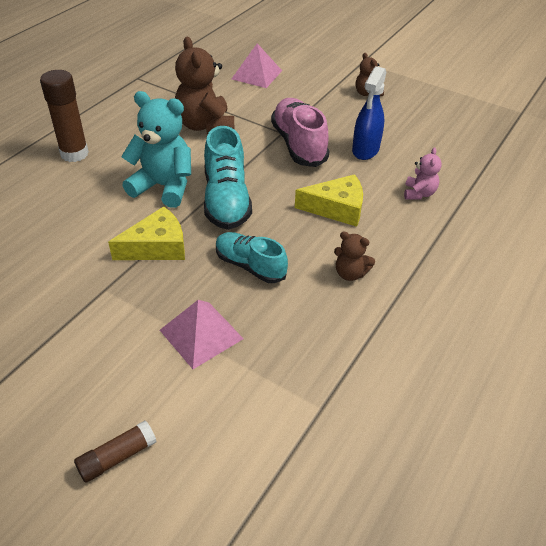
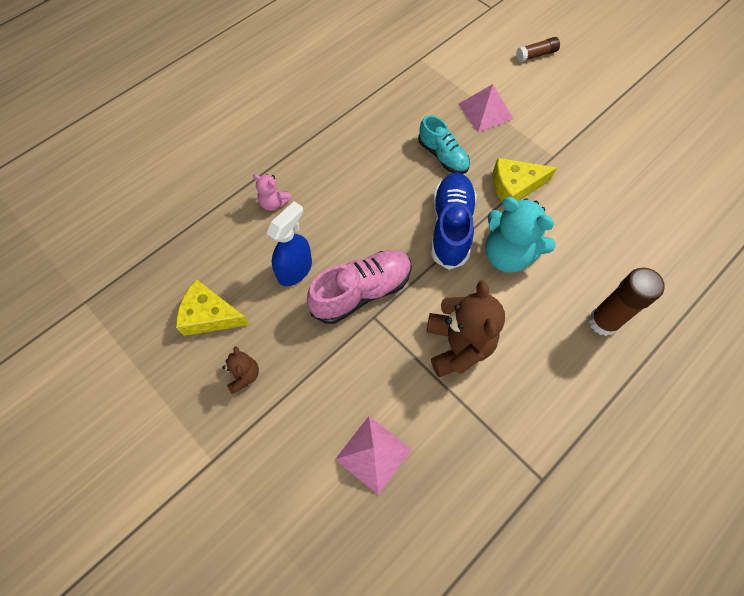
camera: 165 degrees left, 20 degrees up
turquoise shoe [204,126,252,230] -> blue shoe [431,172,477,270]
pink shoe [271,98,330,167] -> pink shoe turned 120 degrees counterclockwise [307,250,412,324]
yellow cheese [295,174,363,227] -> yellow cheese moved to [176,279,250,336]
brown teddy bear [334,232,375,281] -> none
pink teddy bear [404,148,442,199] -> pink teddy bear turned 90 degrees counterclockwise [253,174,292,211]

